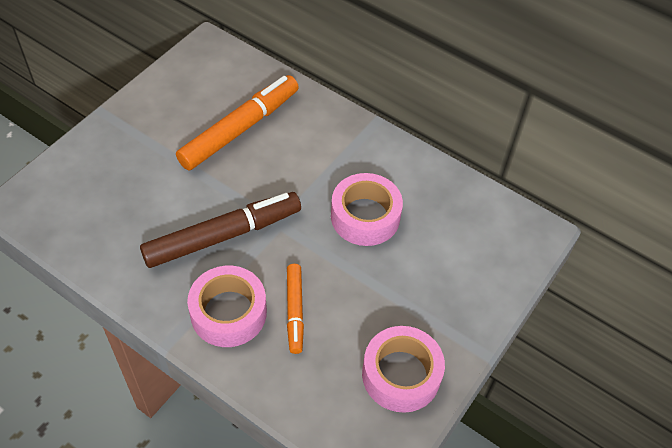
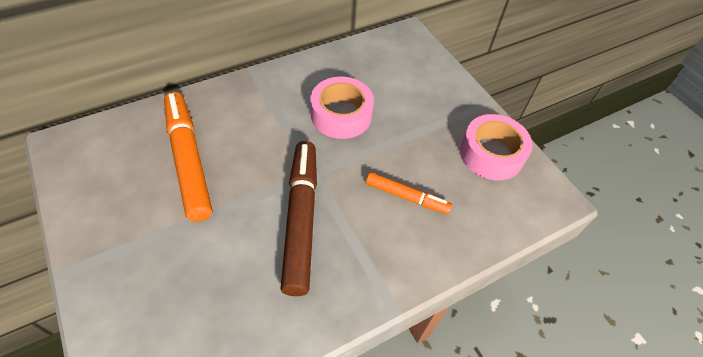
camera: 65 degrees left, 0 degrees up
pink tape [187,266,267,347] -> none

